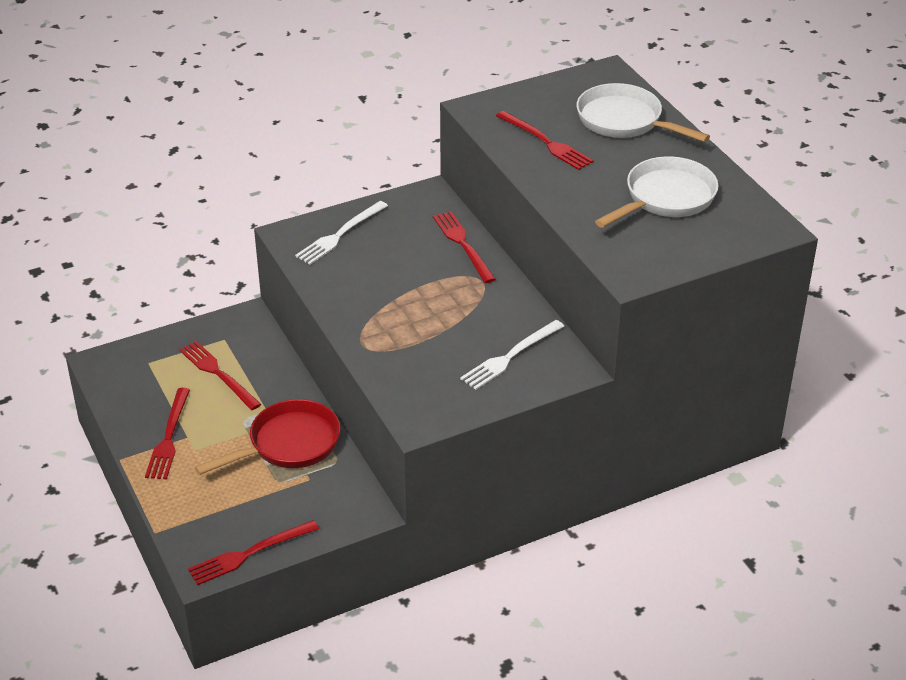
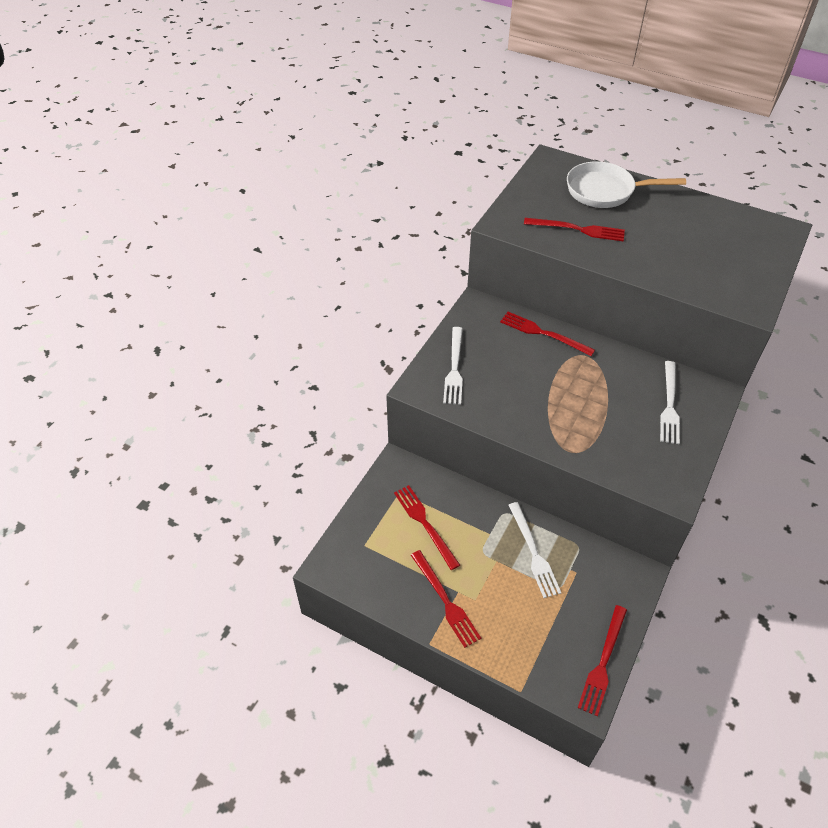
camera: 35 degrees left, 10 degrees up
red fork [179,341,261,410] -> red fork turned 45 degrees clockwise [394,485,460,570]
red pan [195,399,340,475] -> white fork [508,502,562,598]
white pan [595,156,719,228] -> none

